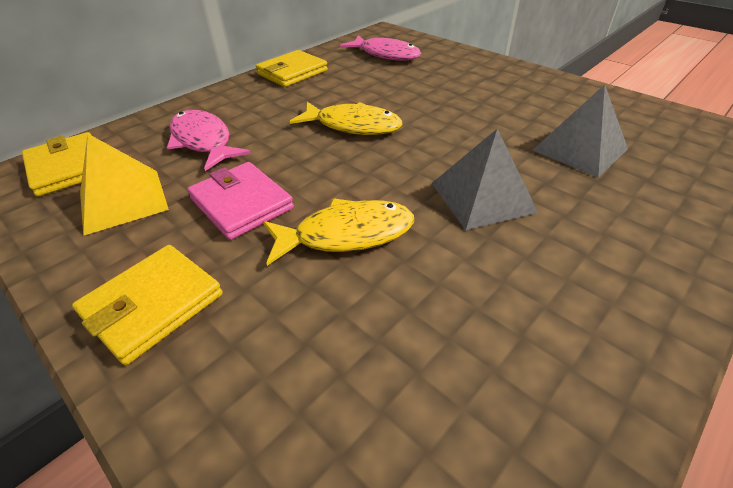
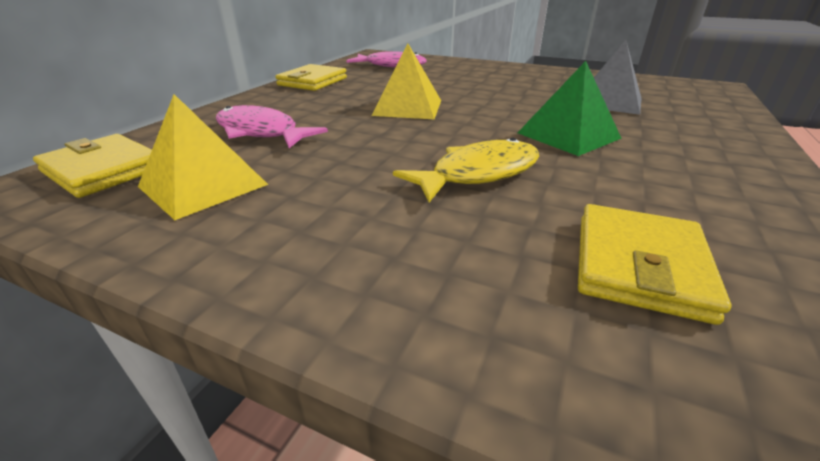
camera: 20 degrees left, 10 degrees down
yellow wallet [72,245,223,365] -> yellow wallet moved to [578,204,732,325]
pink wallet [187,162,294,240] -> none
yellow fish [290,102,402,135] -> yellow pyramid [372,44,441,119]
grey pyramid [432,128,538,230] -> green pyramid [518,61,622,156]

